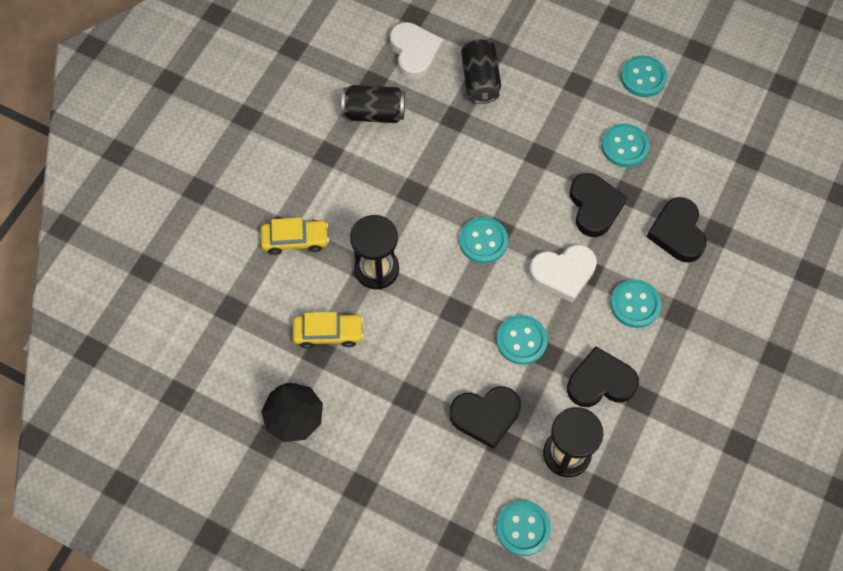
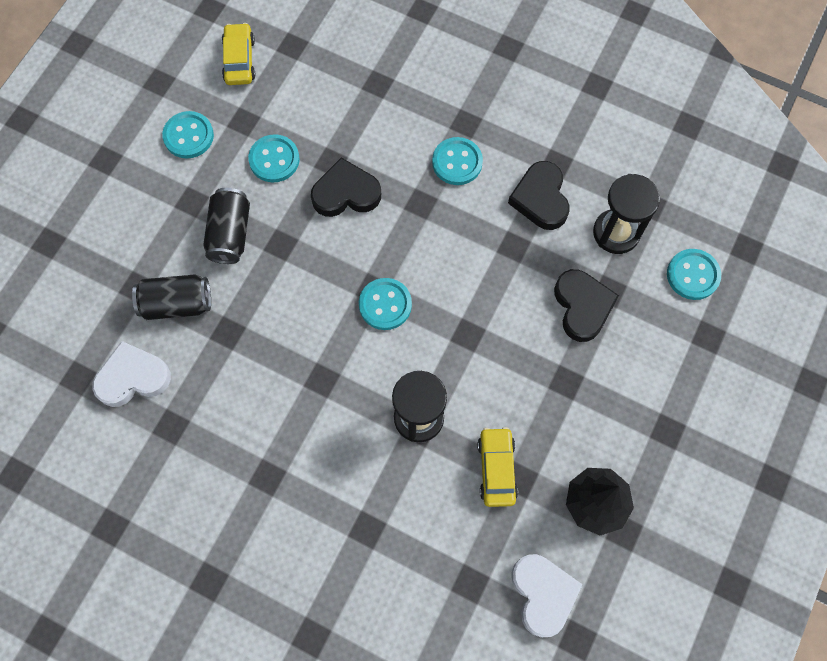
camera: 90 degrees left, 5 degrees up
yellow car [261,217,329,255] -> yellow car moved to [222,23,256,85]
black can [342,85,405,123] -> black can moved to [203,188,250,264]
turquoise button [497,315,548,365] -> none
white heart [529,245,597,303] -> white heart moved to [511,554,583,637]
black heart [647,197,707,262] -> none

